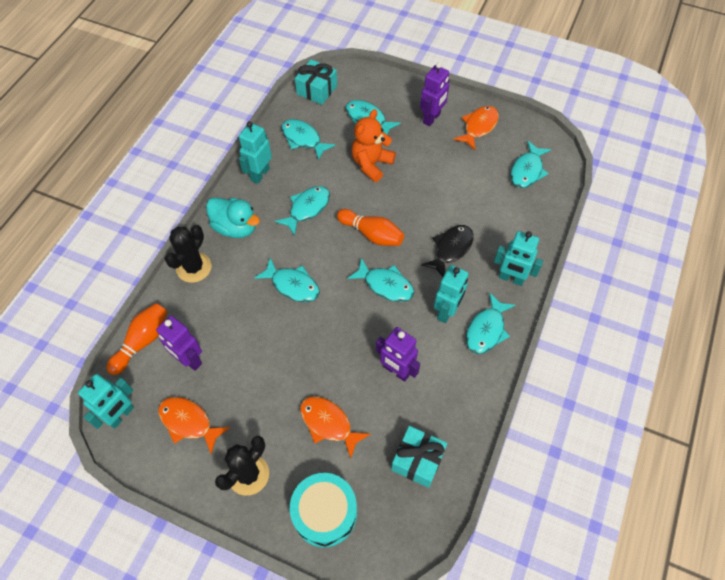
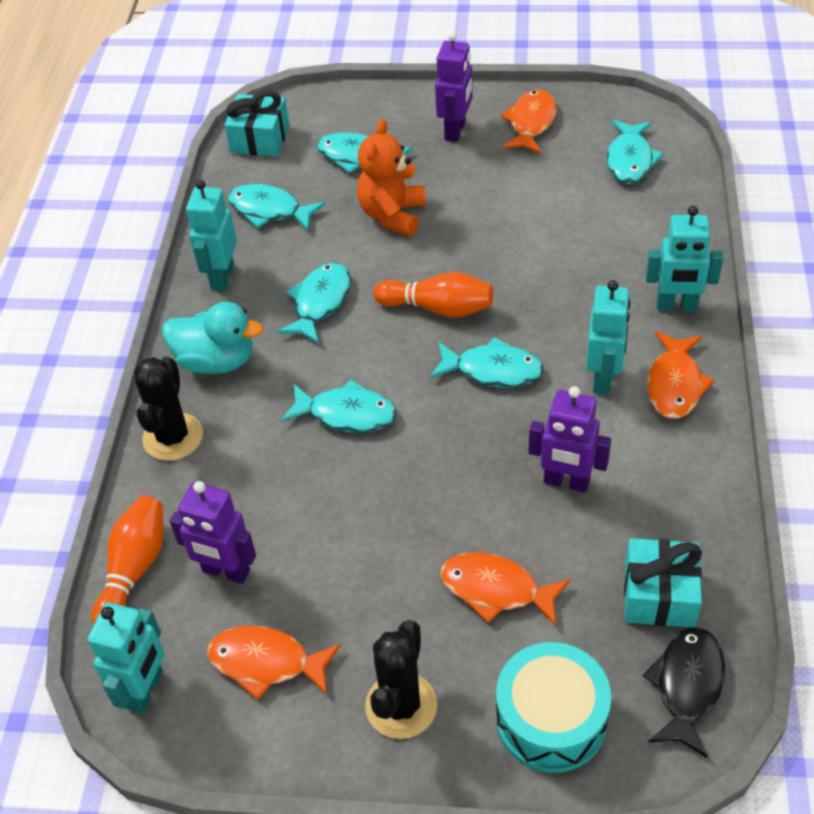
camera: 15 degrees left, 10 degrees down
black fish [421,225,474,277] -> black fish moved to [643,627,725,758]
turquoise fish [466,292,516,354] -> orange fish [647,331,714,419]

